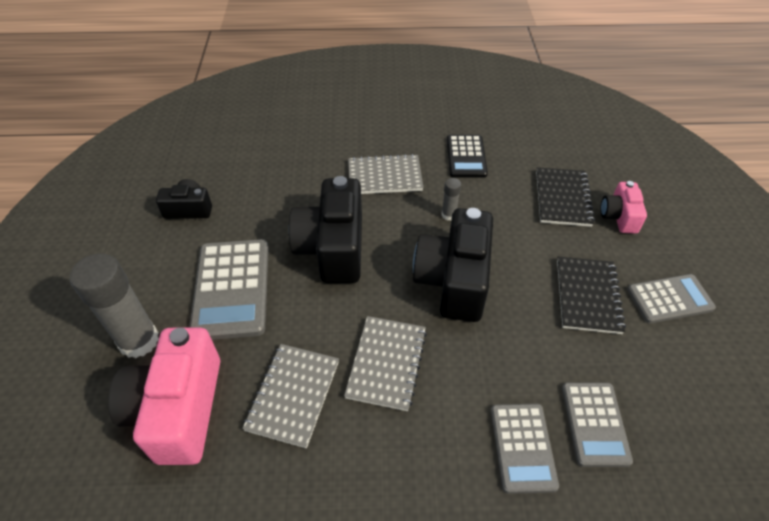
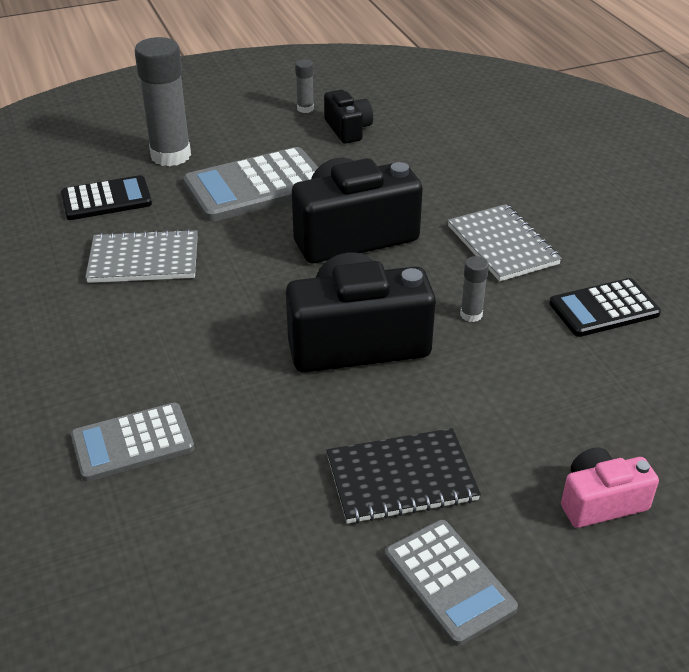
camera: 70 degrees right, 10 degrees down
pink camera [108,327,220,465] -> black calculator [61,175,152,220]
grey notebook [344,316,427,411] -> none
black notebook [536,167,595,227] -> none
grey calculator [562,382,633,467] -> none
none -> grey glue stick [295,59,314,113]

